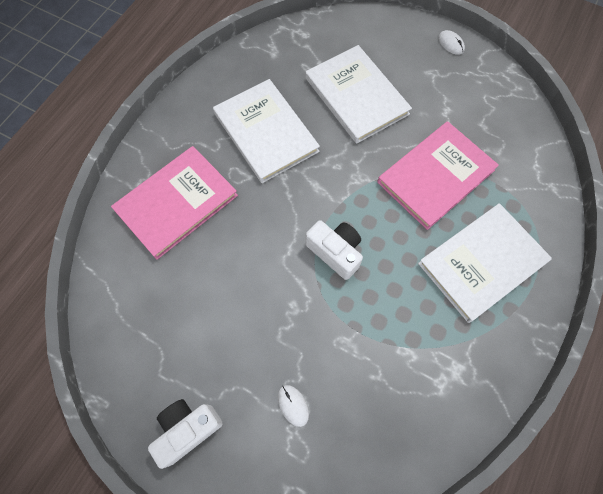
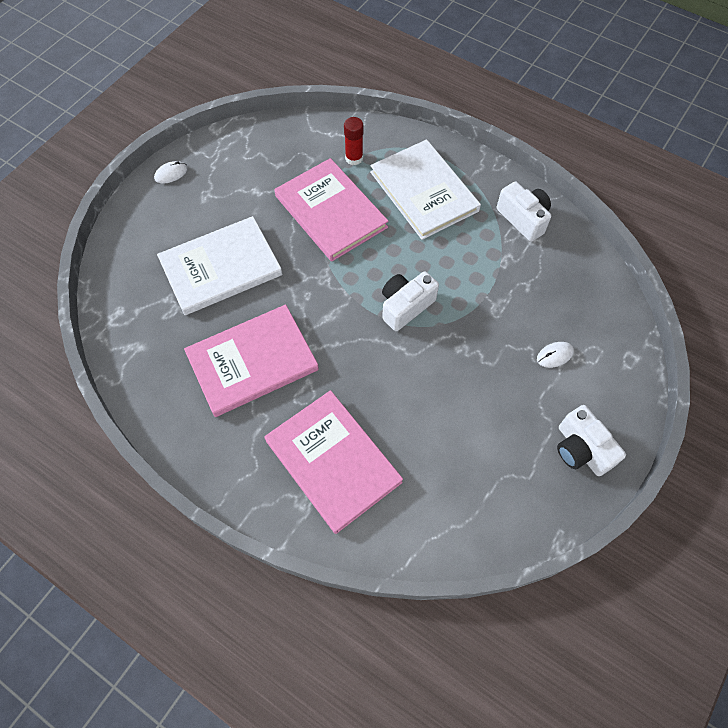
camera: 85 degrees left, 5 degrees down
white book [213,79,320,183] -> pink book [184,305,319,417]
none -> red glue stick [344,117,363,165]
none -> white camera [497,182,551,242]

